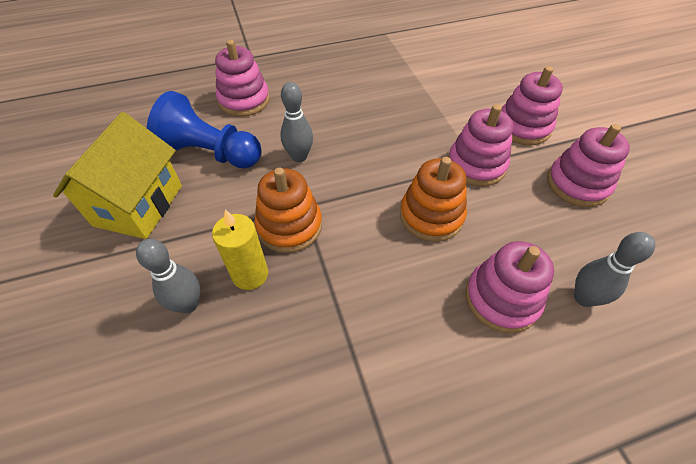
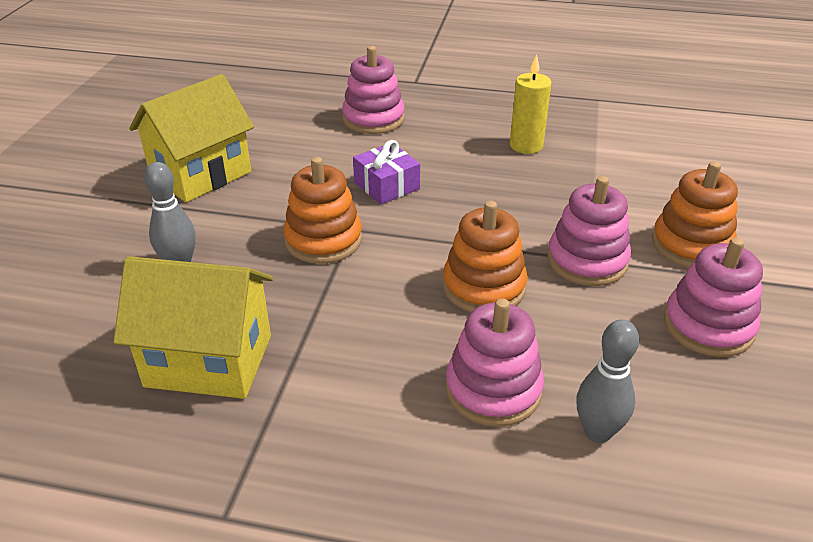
camera: 30 degrees right, 15 degrees down
blue pawn [147,91,262,168] -> none
yellow candle [212,210,268,290] -> yellow candle moved to [510,54,552,154]
grey bowling pin [280,82,313,162] -> purple gift [353,140,420,204]
pink stacking toy [501,66,563,145] -> orange stacking toy [652,161,738,268]
none -> yellow house [113,256,273,399]

